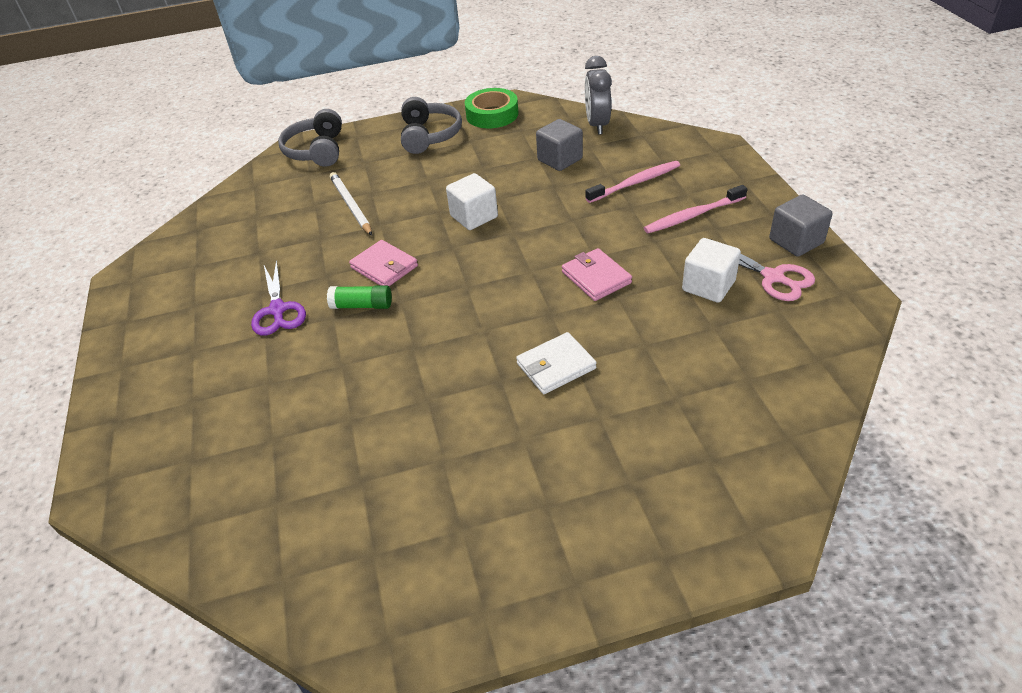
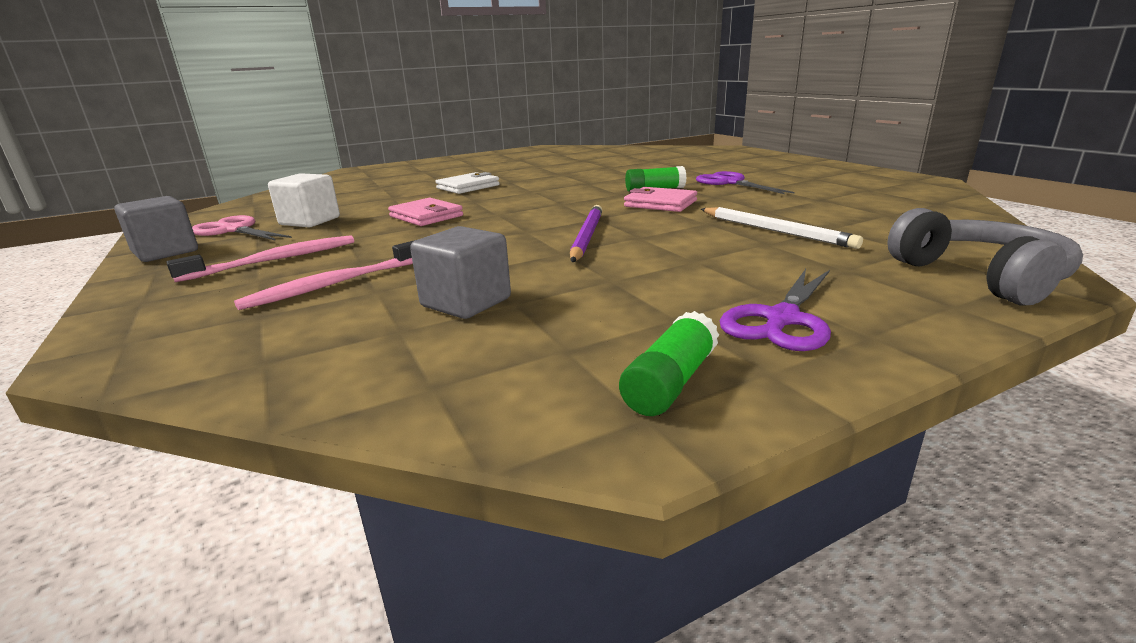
camera: 165 degrees right, 20 degrees down
grey headphones [401,97,462,154] -> purple scissors [720,269,831,351]
white cube [446,173,498,230] -> purple pencil [570,205,602,262]
green tape [465,88,518,128] -> green glue stick [619,311,719,416]
grey clock [585,56,612,135] -> none

